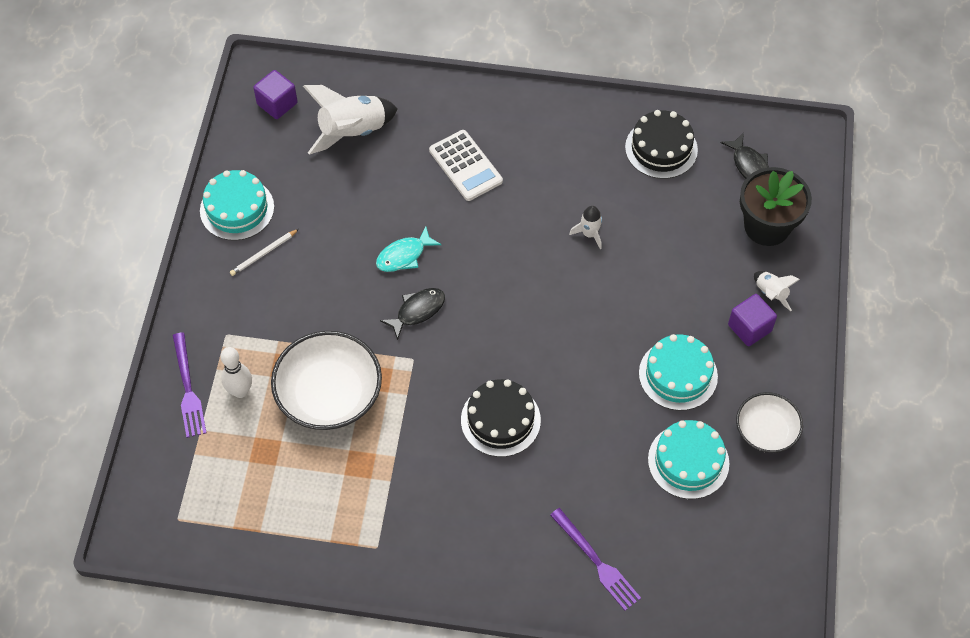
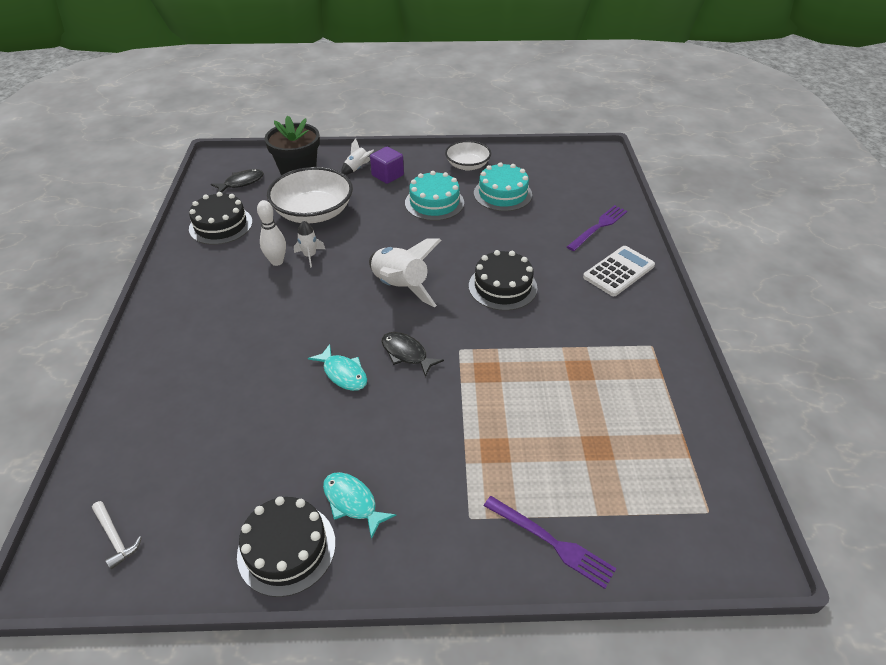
camera: 100 degrees left, 15 degrees down
purple fork [172,332,206,438] -> purple fork turned 60 degrees clockwise [484,496,616,589]
turquoise cake [200,170,274,241] -> black cake [237,496,336,597]
white bowling pin [221,347,252,398] -> white bowling pin moved to [257,200,286,266]
white pencil [230,229,299,276] -> turquoise fish [323,472,396,539]
purple cube [253,70,298,119] -> white hammer [92,501,142,569]
white bowl [271,331,382,430] -> white bowl moved to [267,167,353,223]
white rocket [303,85,398,155] -> white rocket moved to [369,239,441,307]
white calculator [429,130,503,201] -> white calculator moved to [583,246,655,296]

